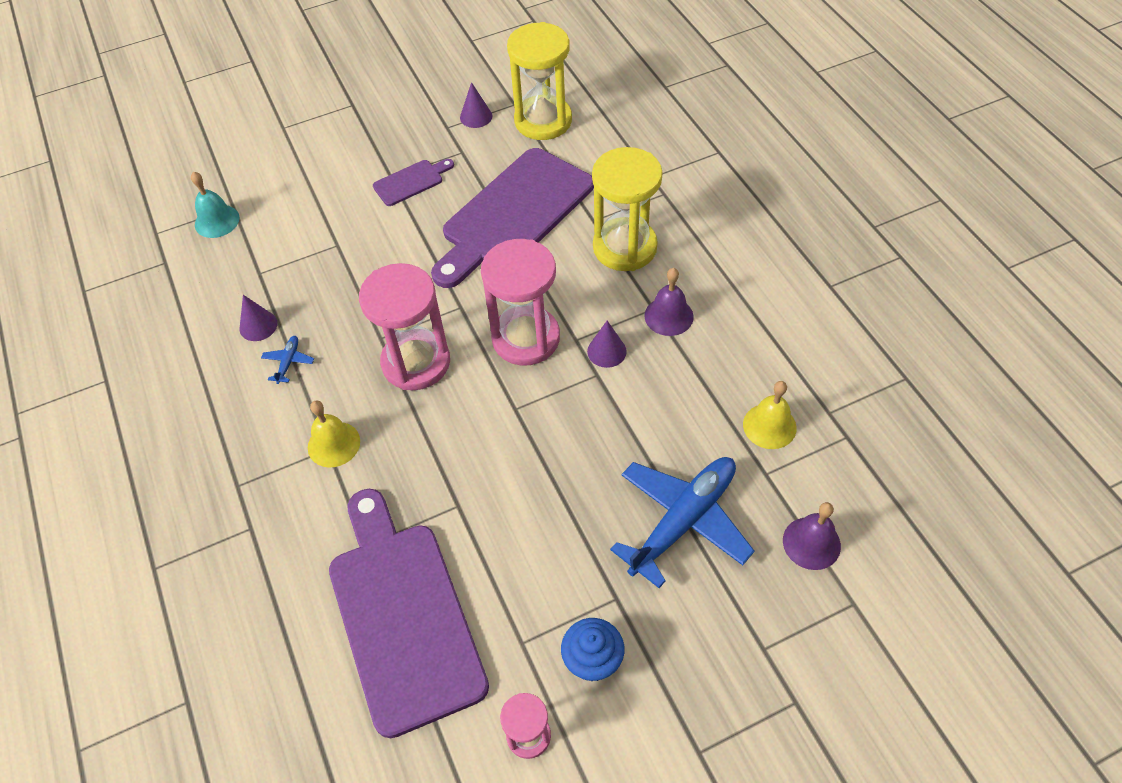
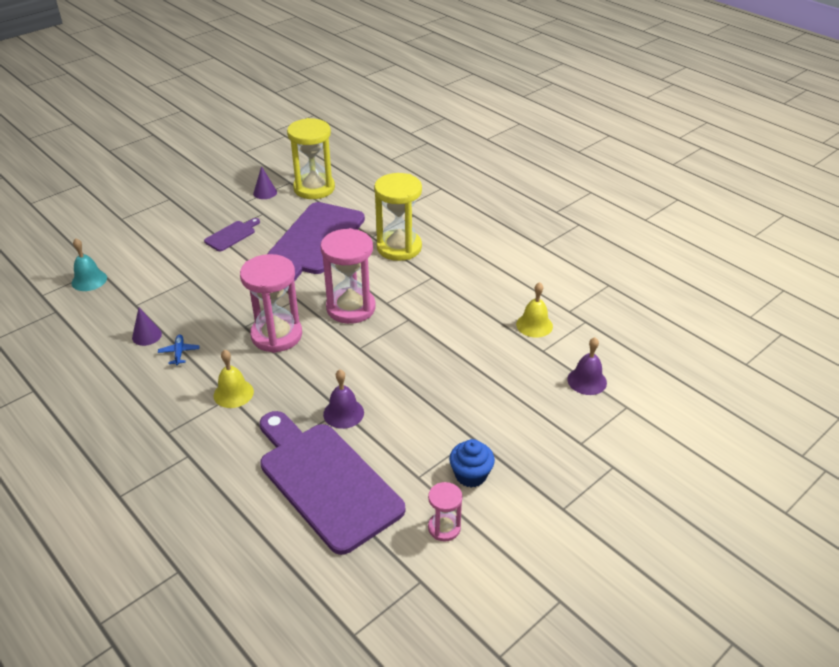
camera: 20 degrees left, 15 degrees down
purple cone [587,321,627,368] -> none
blue plane [610,457,755,588] -> none
purple bell [644,268,694,336] -> purple bell moved to [323,369,364,429]

